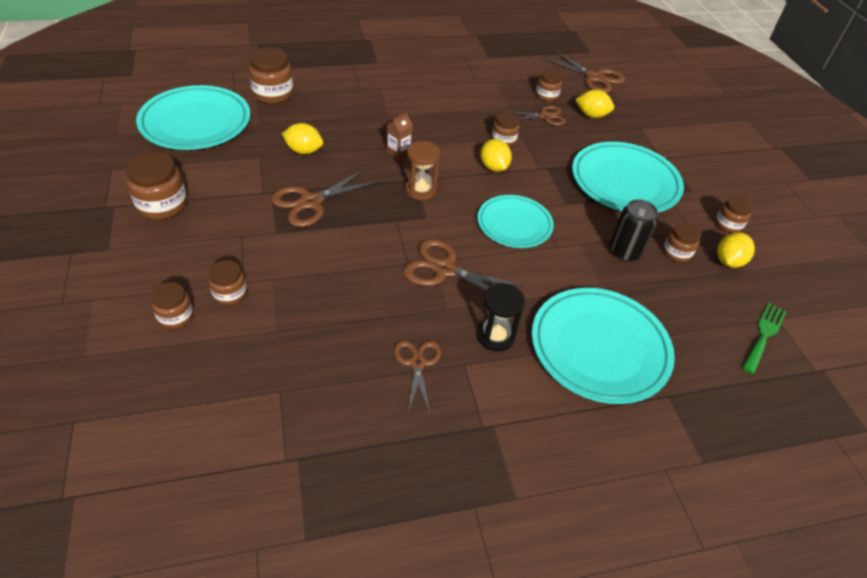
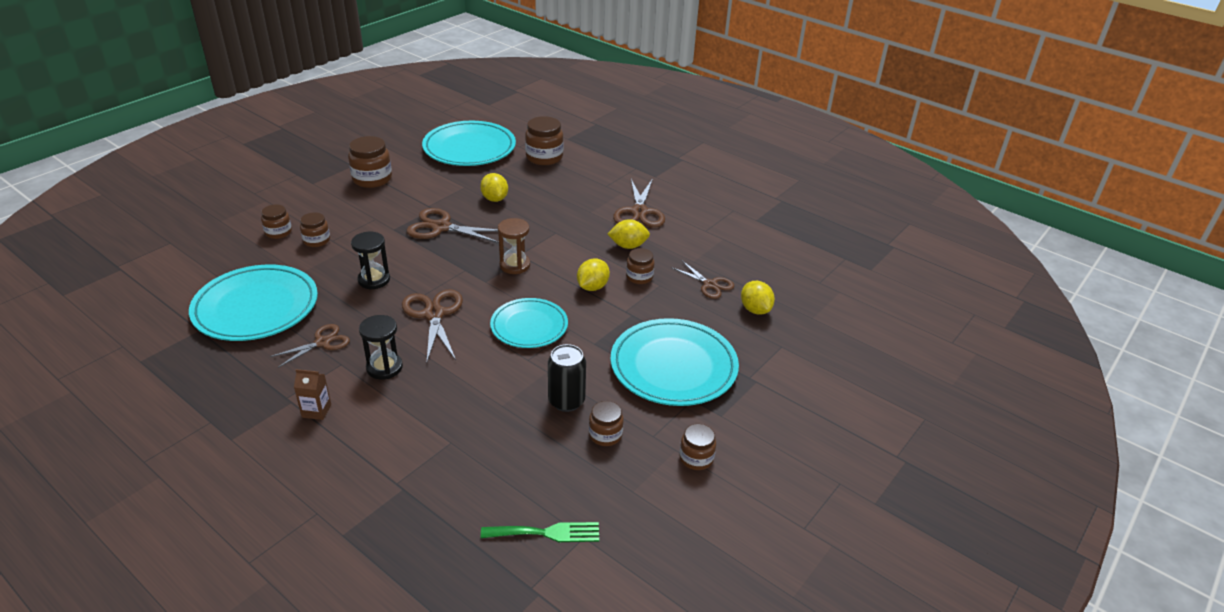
camera: 55 degrees right, 10 degrees down
brown carton [387,112,413,160] -> brown carton moved to [294,369,331,420]
turquoise plate [532,288,675,404] -> turquoise plate moved to [189,264,318,341]
brown jar [536,70,562,102] -> none
brown scissors [543,50,625,93] -> brown scissors moved to [613,179,665,228]
yellow lemon [717,232,755,268] -> yellow lemon moved to [608,219,650,249]
none -> black hourglass [351,232,390,290]

